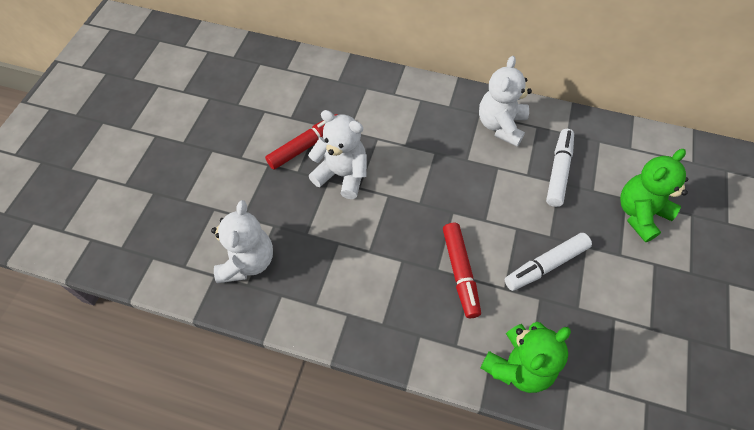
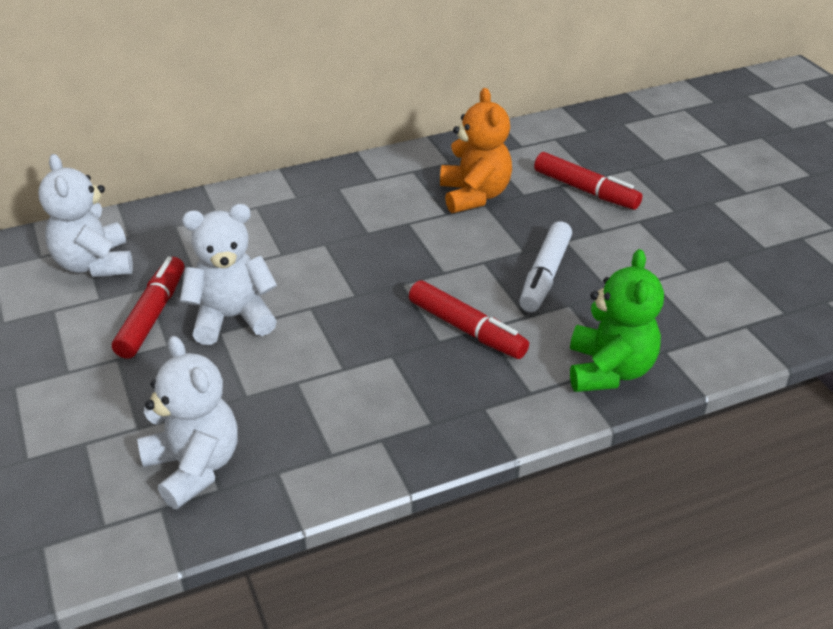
camera: 40 degrees left, 20 degrees down
white teddy bear [479,56,532,146] -> white teddy bear moved to [38,154,133,277]
white marker [546,129,574,207] -> orange teddy bear [440,88,512,213]
green teddy bear [620,149,688,242] -> red marker [534,152,643,210]

